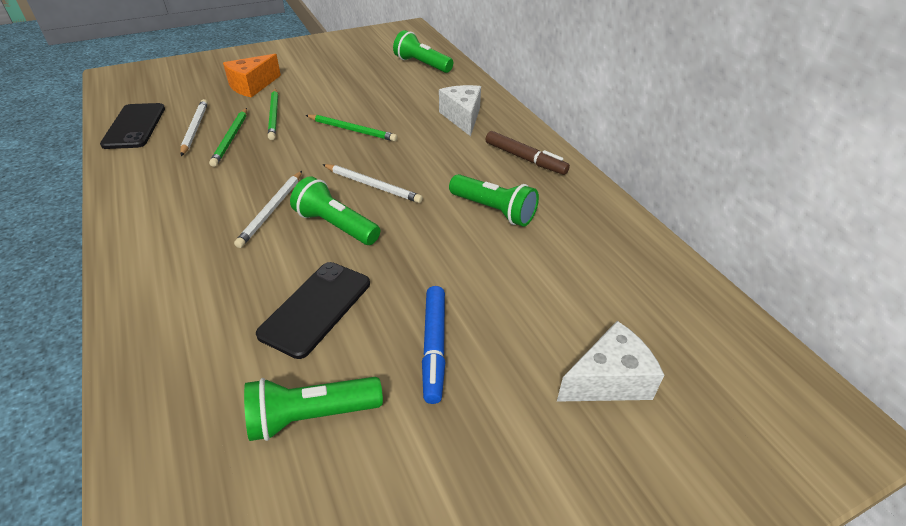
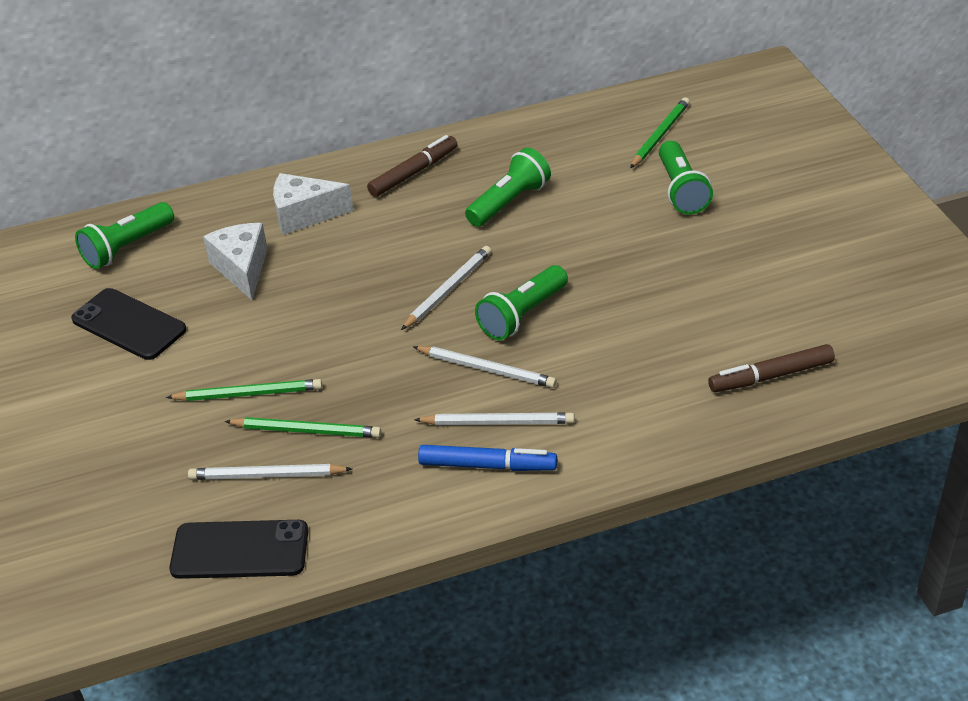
camera: 80 degrees left, 0 degrees up
orange cheese [223,54,281,98] -> none
green flashlight [244,377,383,441] -> green flashlight moved to [659,141,713,215]
black phone [256,262,370,359] -> black phone moved to [71,288,187,360]
green pencil [306,115,397,142] -> green pencil moved to [630,97,690,168]
blue marker [422,286,445,404] -> blue marker moved to [418,445,557,471]
white cheese [557,321,664,402] -> white cheese moved to [203,223,268,300]
none -> white pencil [414,413,575,425]
none -> brown marker [708,344,835,392]

